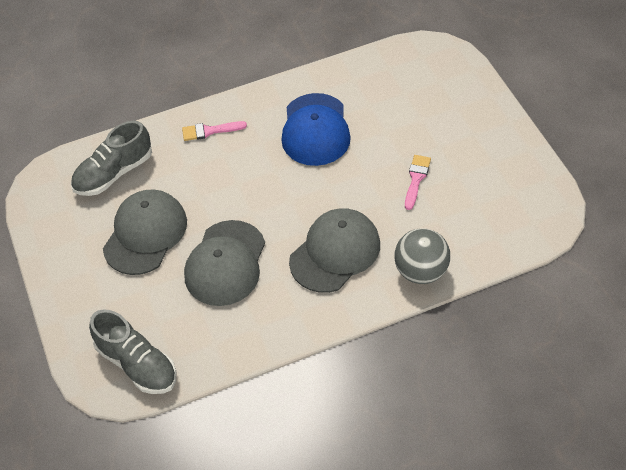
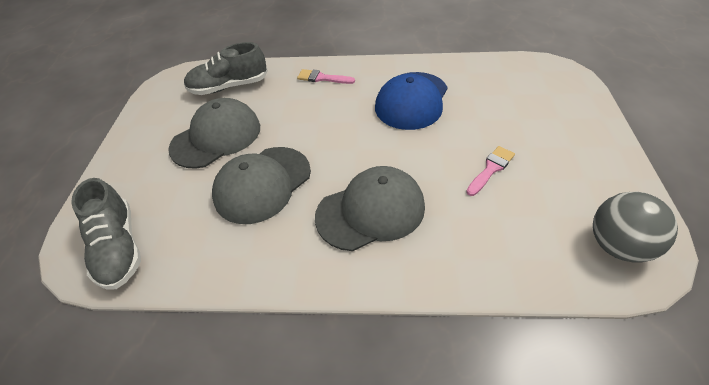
camera: 25 degrees right, 5 degrees down
grey ball [394,228,450,284] -> grey ball moved to [593,192,678,263]

